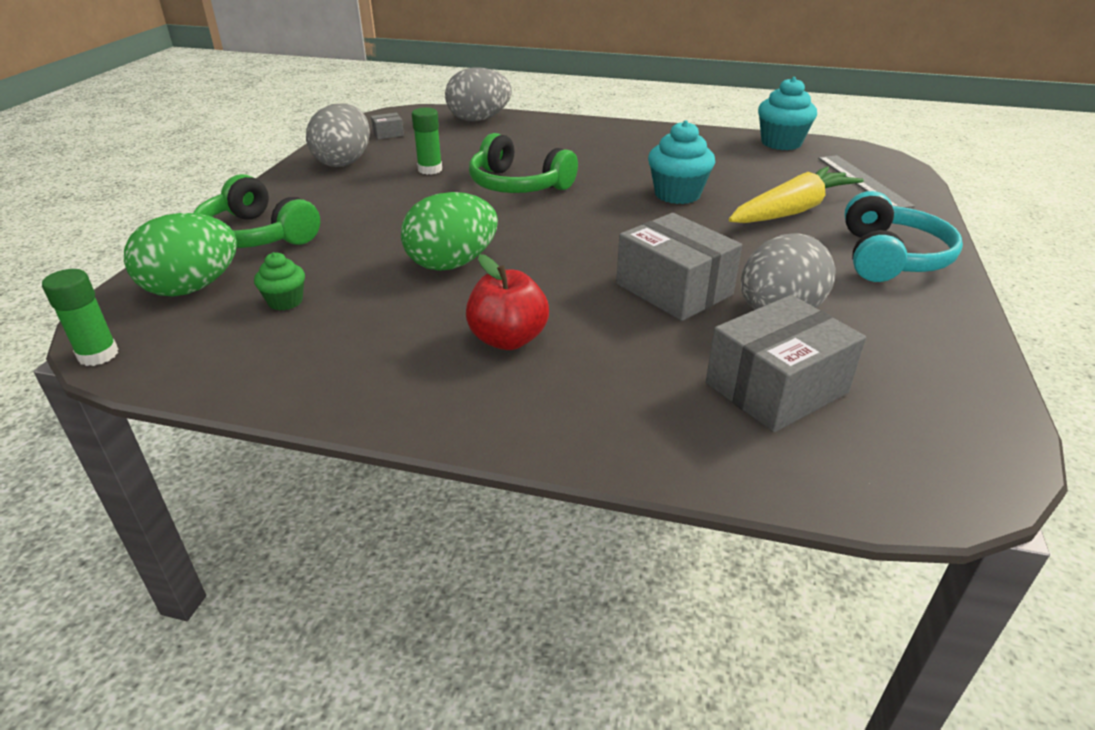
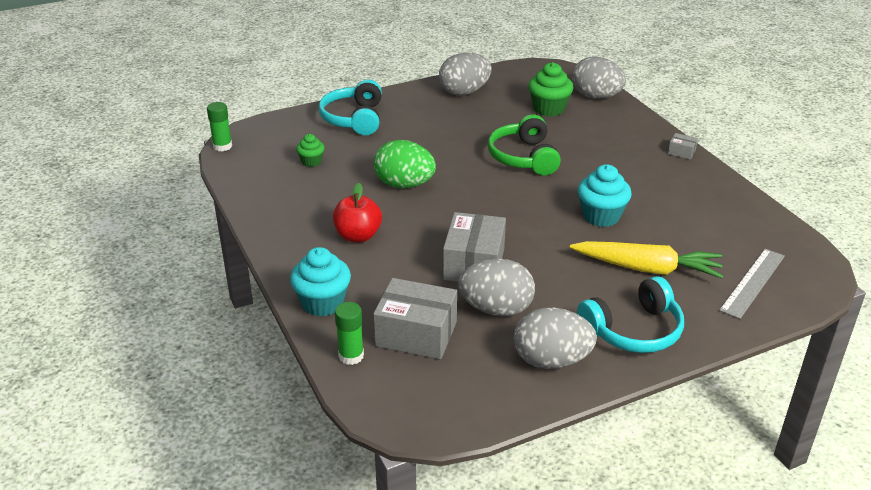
camera: 50 degrees right, 0 degrees up
green egg [124,213,237,297] -> none
green headphones [193,174,320,248] -> turquoise headphones [319,79,382,135]
grey box [371,113,404,139] -> grey box moved to [668,133,698,160]
green glue stick [412,107,442,175] -> green glue stick moved to [335,302,364,365]
turquoise cupcake [758,77,817,150] -> turquoise cupcake moved to [290,247,351,317]
none -> grey egg [514,308,597,369]
none -> green cupcake [528,62,573,116]

